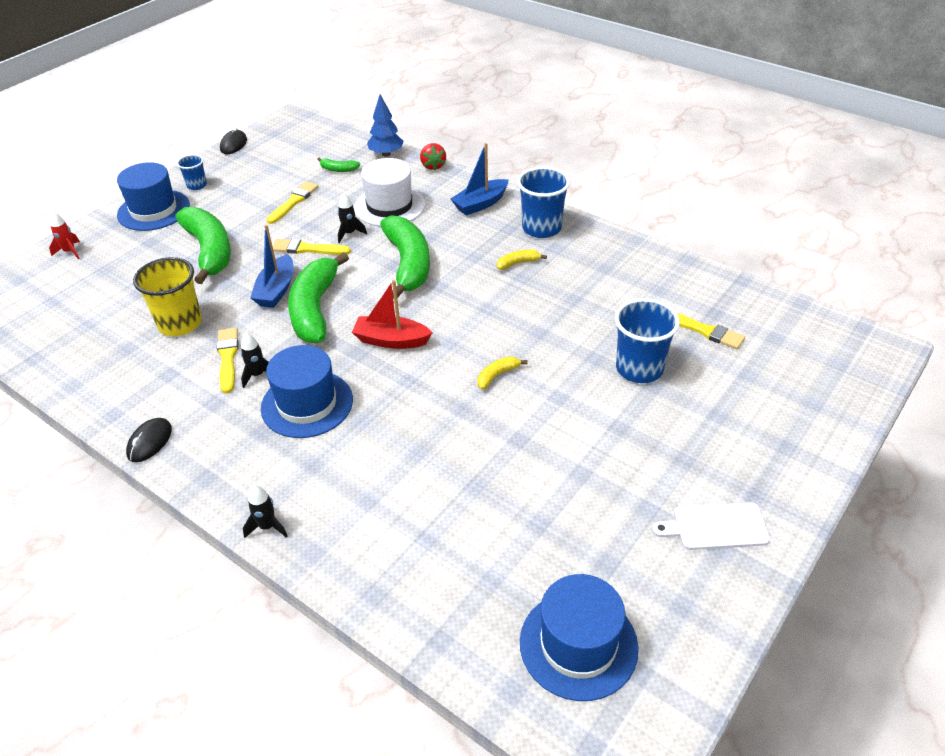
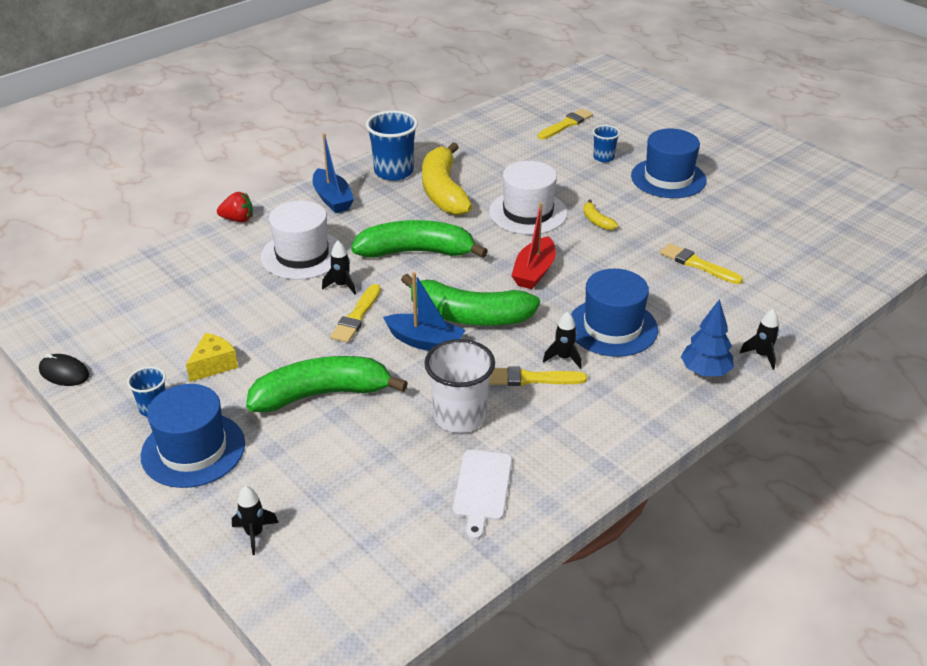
camera: 80 degrees left, 5 degrees down
red rocket [49,211,80,259] -> black rocket [232,486,278,555]
black mouse [126,418,172,462] -> none
yellow cup [133,257,202,336] -> white cup [424,339,495,433]
yellow brush [266,181,318,224] -> yellow brush moved to [660,243,743,284]
green banana [317,158,360,172] -> none
blue tree [367,94,404,157] -> blue tree moved to [681,299,734,376]
yellow banana [497,250,547,270] -> yellow banana [422,142,472,215], size x2.40
blue hat [520,574,639,701] -> blue hat moved to [631,129,706,198]
blue cup [615,298,680,383] -> blue cup [593,125,620,162], size x0.55
white cutting board [652,502,770,550] -> white cutting board moved to [453,450,512,539]
none -> yellow cheese [186,333,238,382]
none -> white hat [489,161,567,235]

